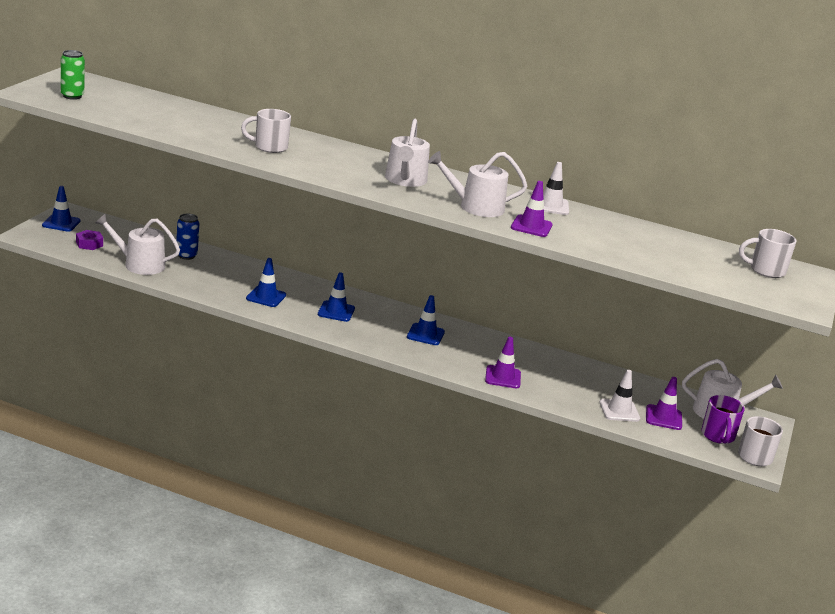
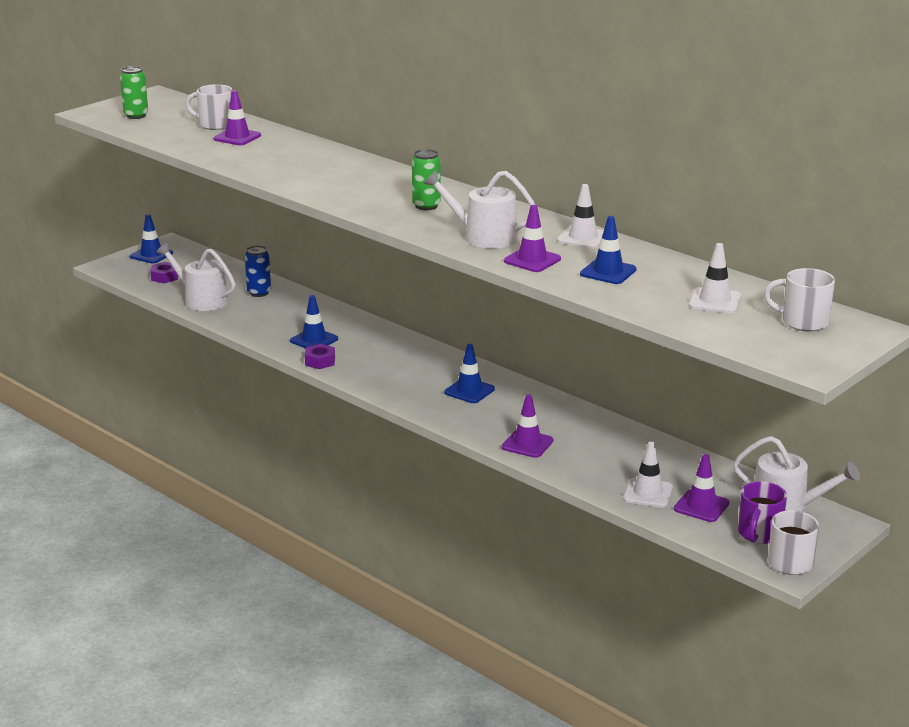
camera: 25 degrees right, 0 degrees up
white mug [241,109,291,153] -> white mug moved to [185,84,232,130]
blue traffic cone [318,272,355,322] -> blue traffic cone moved to [580,216,636,284]
white watering can [385,119,430,187] -> green can [412,149,441,210]
none -> purple traffic cone [214,90,261,145]
none -> purple nut [305,344,335,369]
none -> white traffic cone [689,243,741,313]

